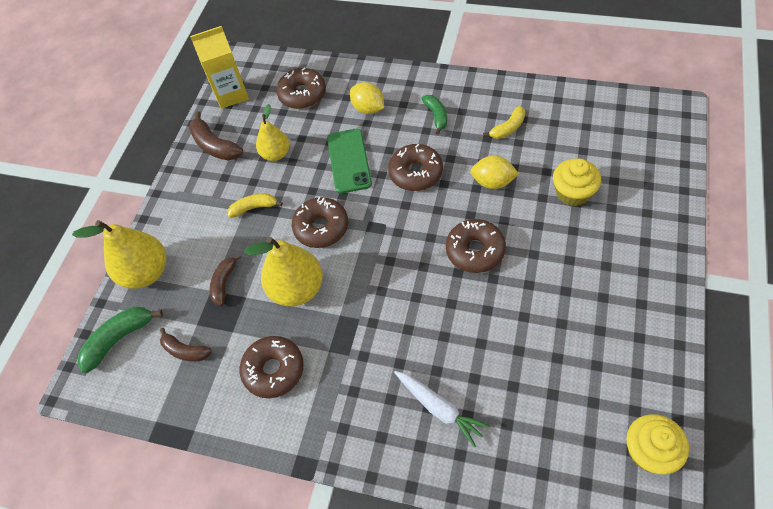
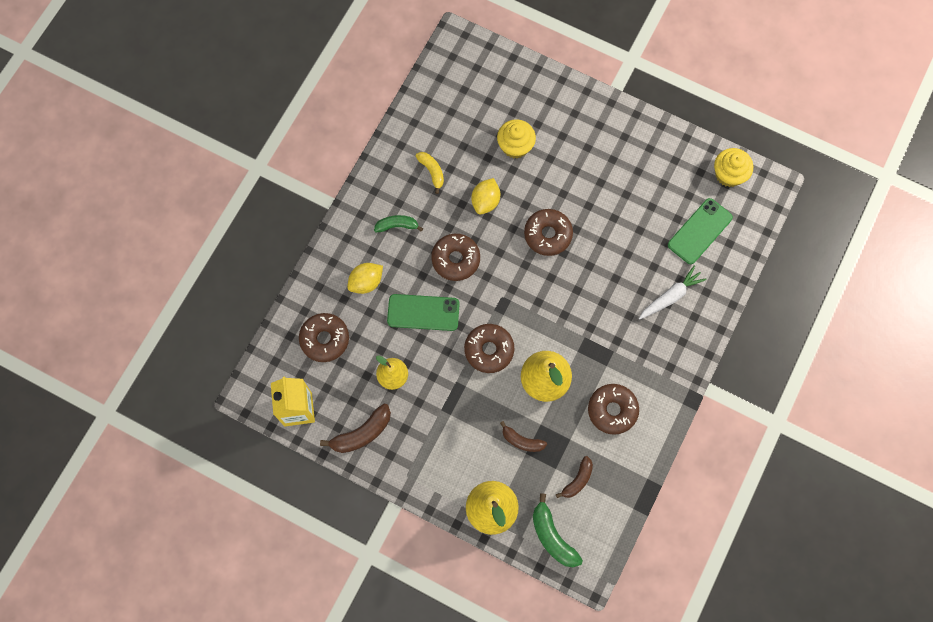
camera: 85 degrees left, 15 degrees up
yellow banana [228,193,283,218] -> none
none -> green phone [668,198,733,264]

